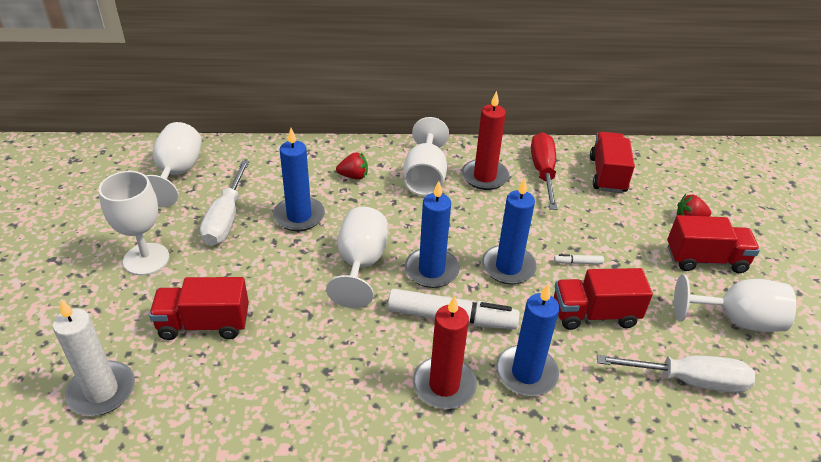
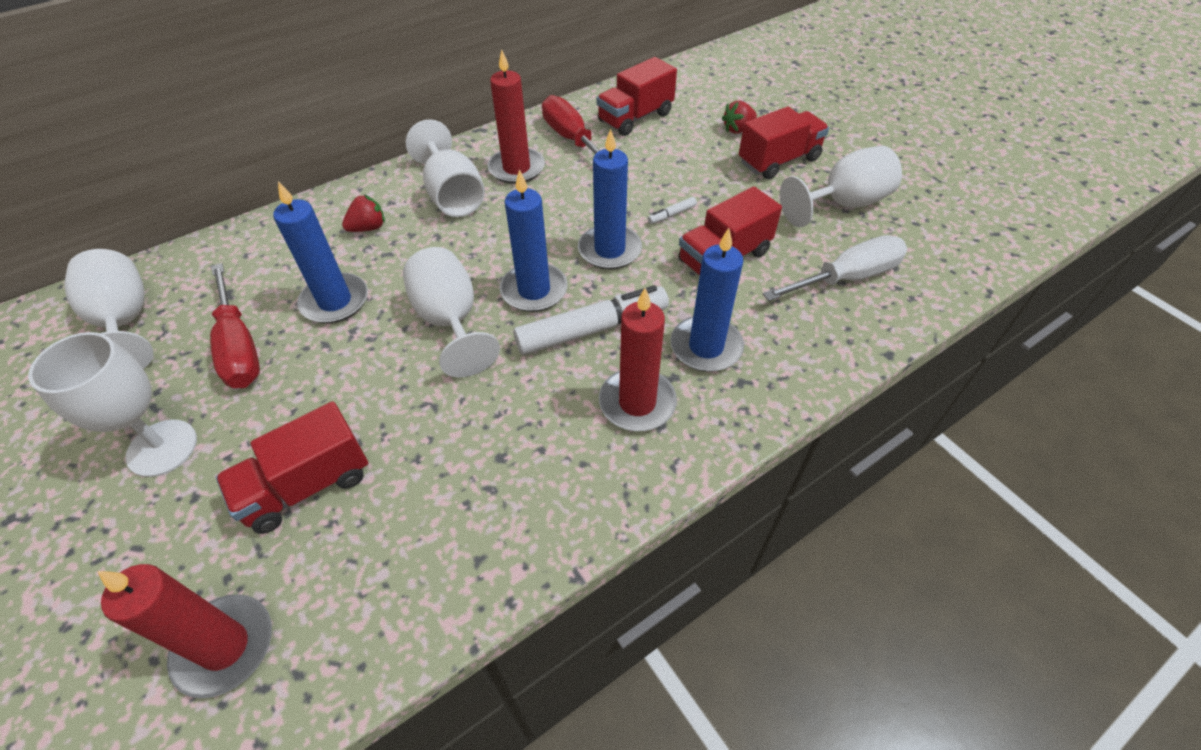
camera: 30 degrees left, 10 degrees up
white candle [53,299,135,416] -> red candle [98,564,272,698]
white screwdriver [200,160,249,246] -> red screwdriver [210,263,260,388]
red truck [590,132,635,193] -> red truck turned 105 degrees counterclockwise [597,57,677,136]

